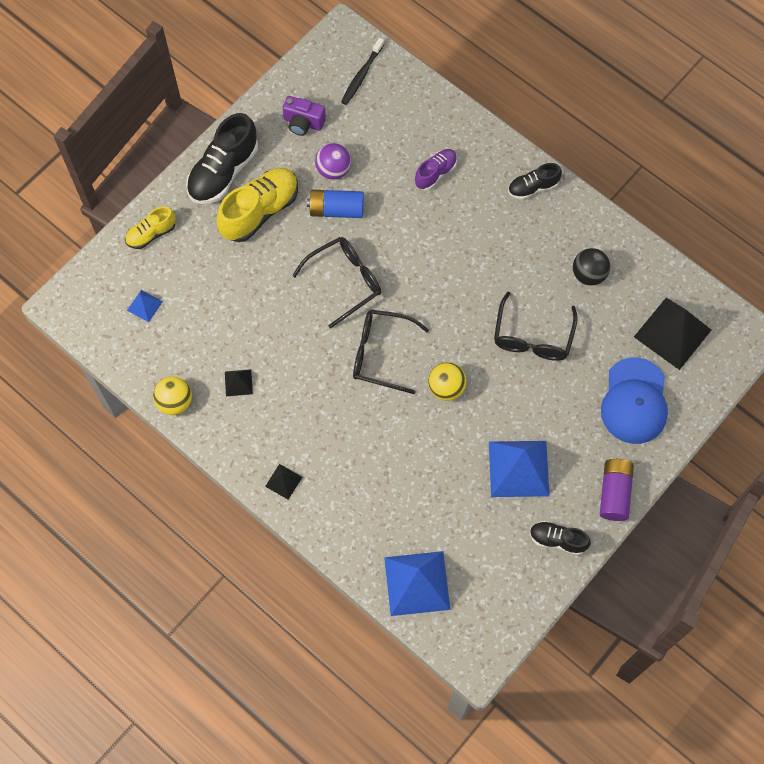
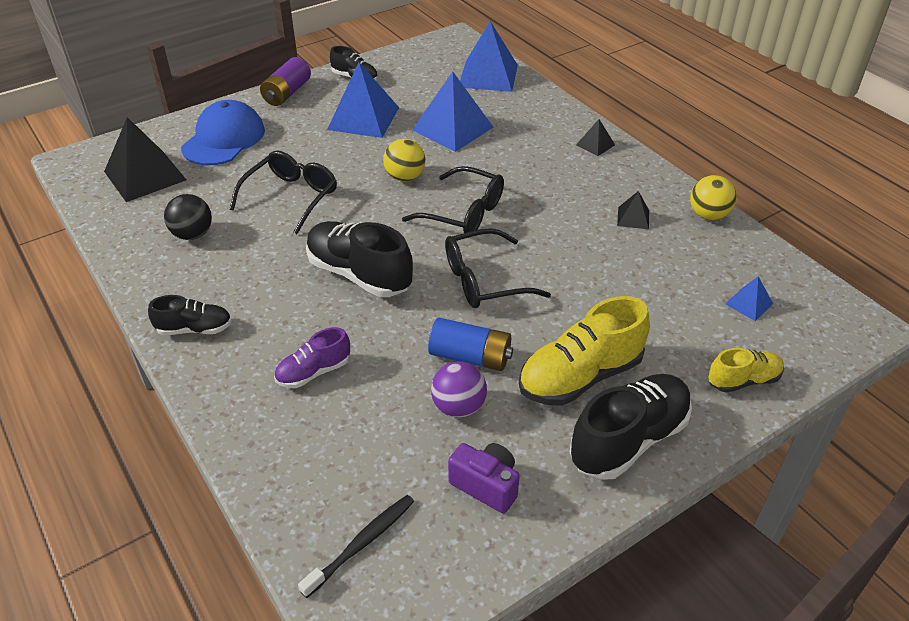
camera: 165 degrees left, 25 degrees down
none -> black shoe [306,221,413,297]
none -> blue pyramid [412,72,493,152]

